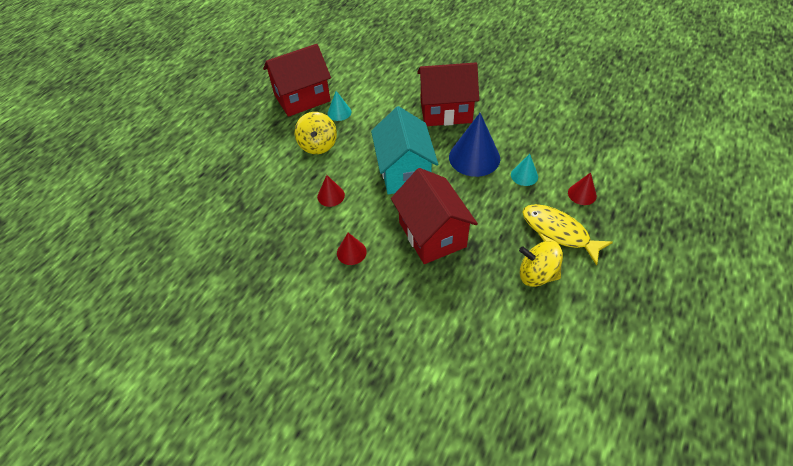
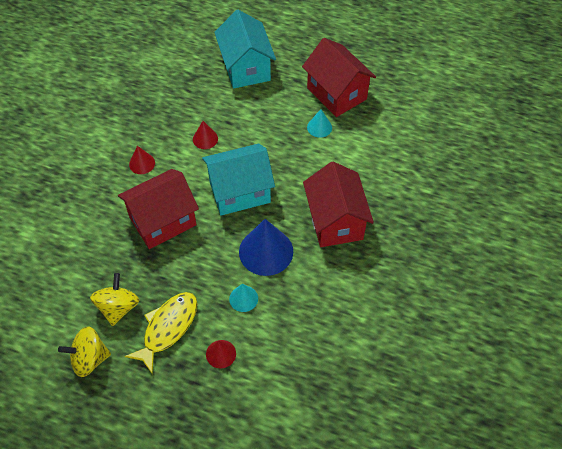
camera: 80 degrees right, 5 degrees up
yellow spinning top [295,112,337,154] -> yellow spinning top moved to [58,326,111,377]
none -> turquoise house [214,10,276,89]

